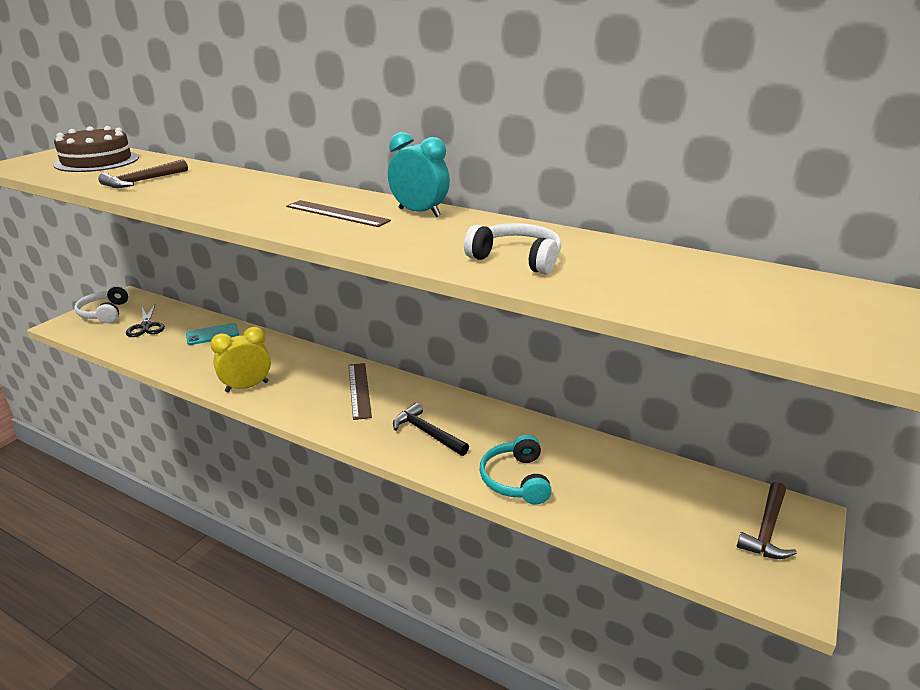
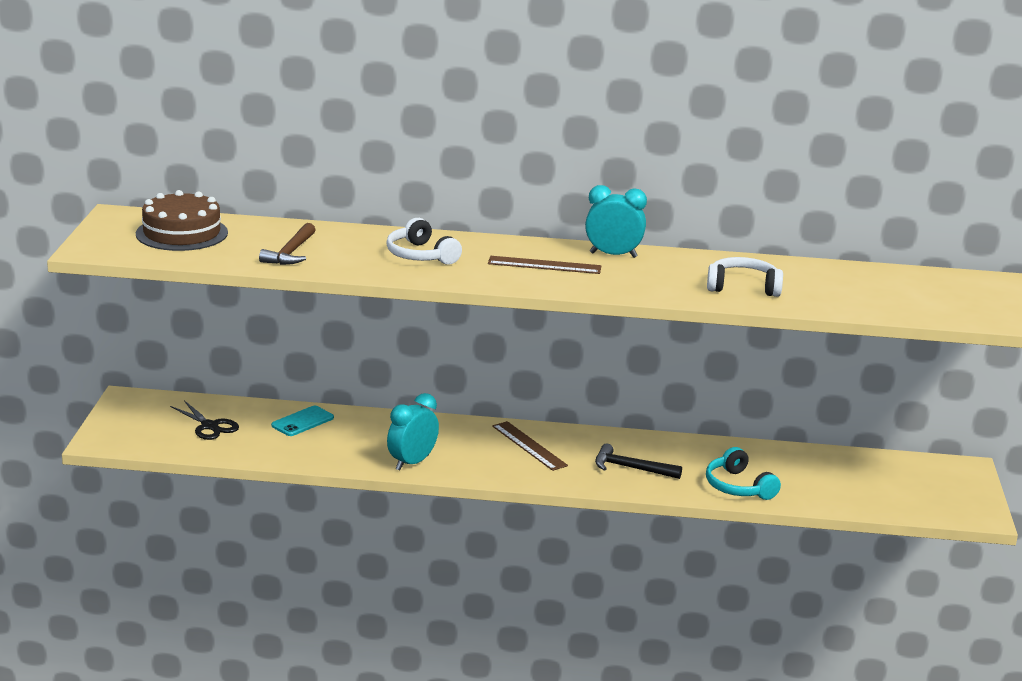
camera: 25 degrees left, 5 degrees down
white headphones [74,285,130,323] -> white headphones moved to [386,218,462,265]
yellow clock [210,327,271,392] -> turquoise clock [387,393,439,470]
brown hammer [737,482,797,559] -> none

